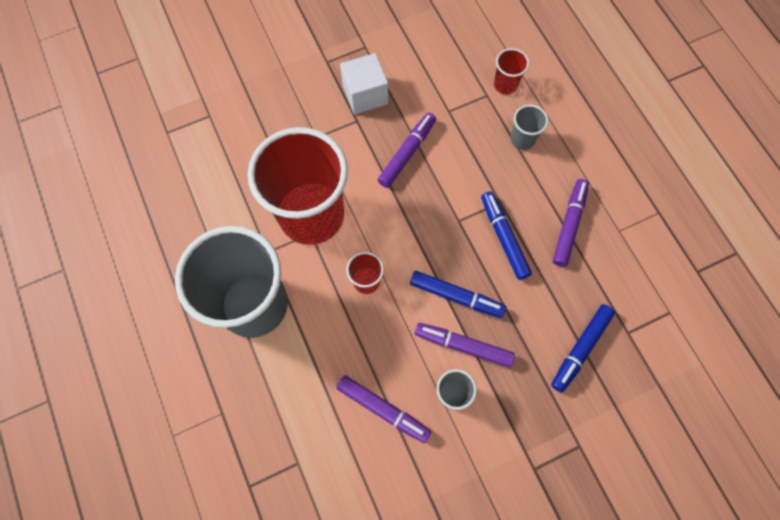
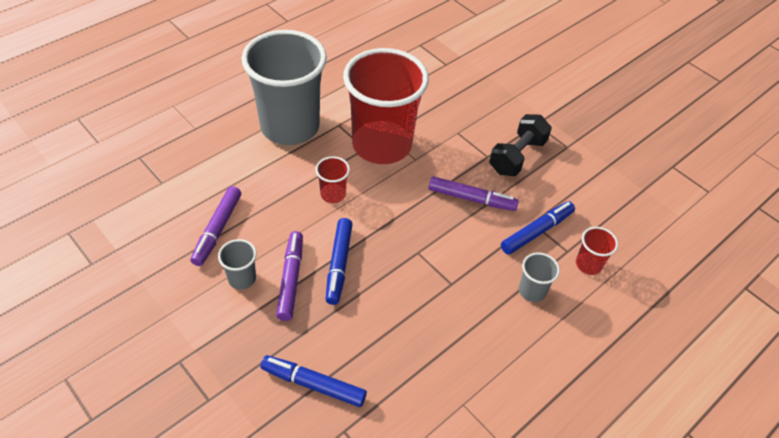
camera: 70 degrees right, 20 degrees down
white cube [340,53,388,114] -> black dumbbell [489,114,552,176]
blue marker [481,191,532,280] -> blue marker moved to [501,201,575,255]
purple marker [553,179,589,267] -> none

